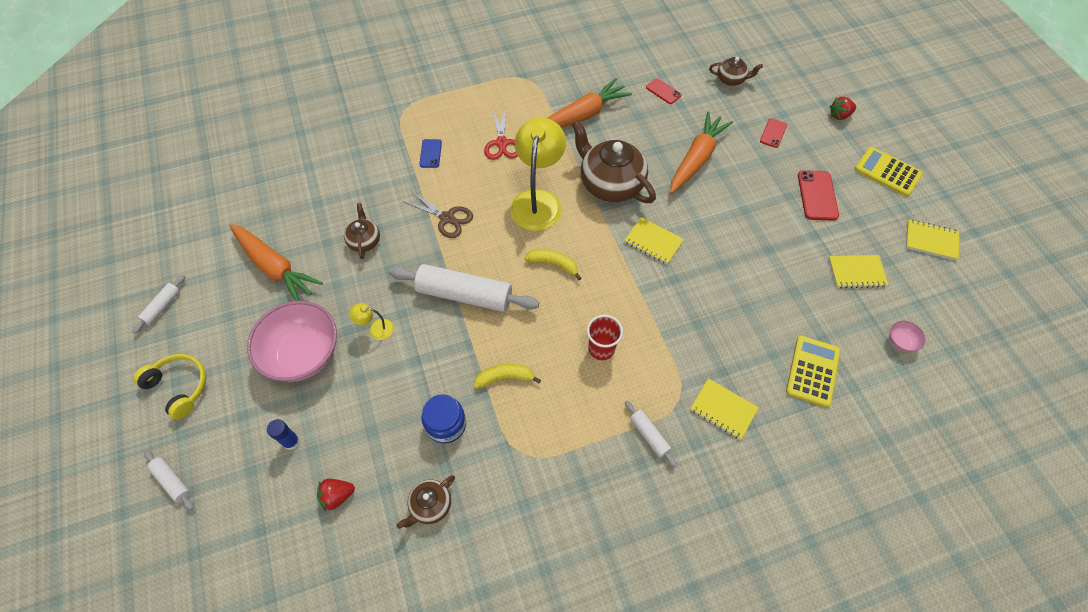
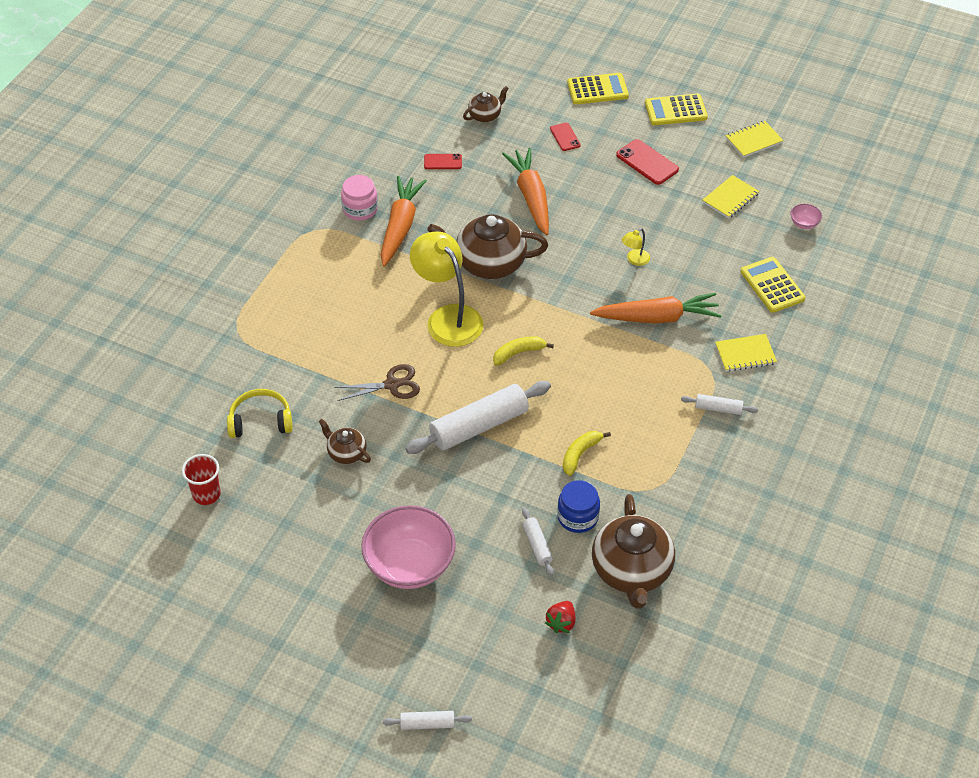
camera: 45 degrees left, 10 degrees down
white rolling pin [132,275,185,334] -> white rolling pin moved to [522,508,553,576]
yellow headphones [133,354,206,420] -> yellow headphones moved to [227,389,293,438]
orange carrot [229,224,323,301] -> orange carrot moved to [590,293,722,324]
blue glue stick [267,419,300,450] -> none
yellow lamp [349,303,394,340] -> yellow lamp moved to [622,228,650,266]
brown teapot [397,475,455,529] -> brown teapot [592,494,675,609], size x1.98
blue phone [419,139,442,168] -> none
red scissors [484,107,518,160] -> none
red cup [587,315,623,360] -> red cup moved to [182,454,221,505]
yellow notebook [624,217,684,265] -> none
red strawberry [830,97,856,120] -> yellow calculator [567,73,629,104]
none -> pink jar [341,175,378,221]

